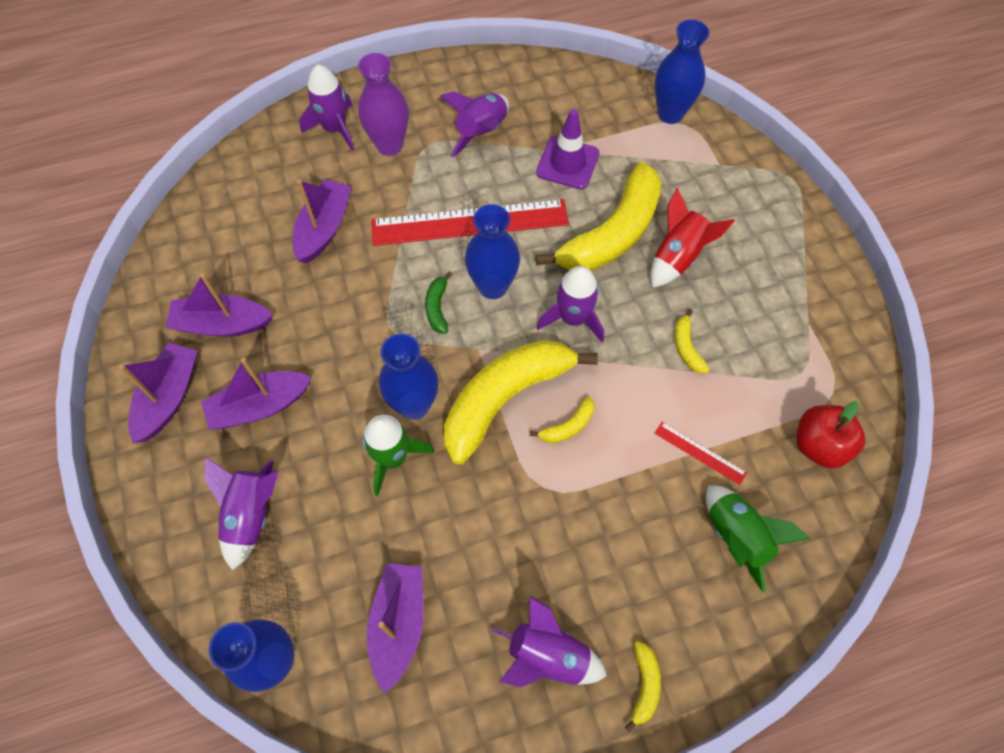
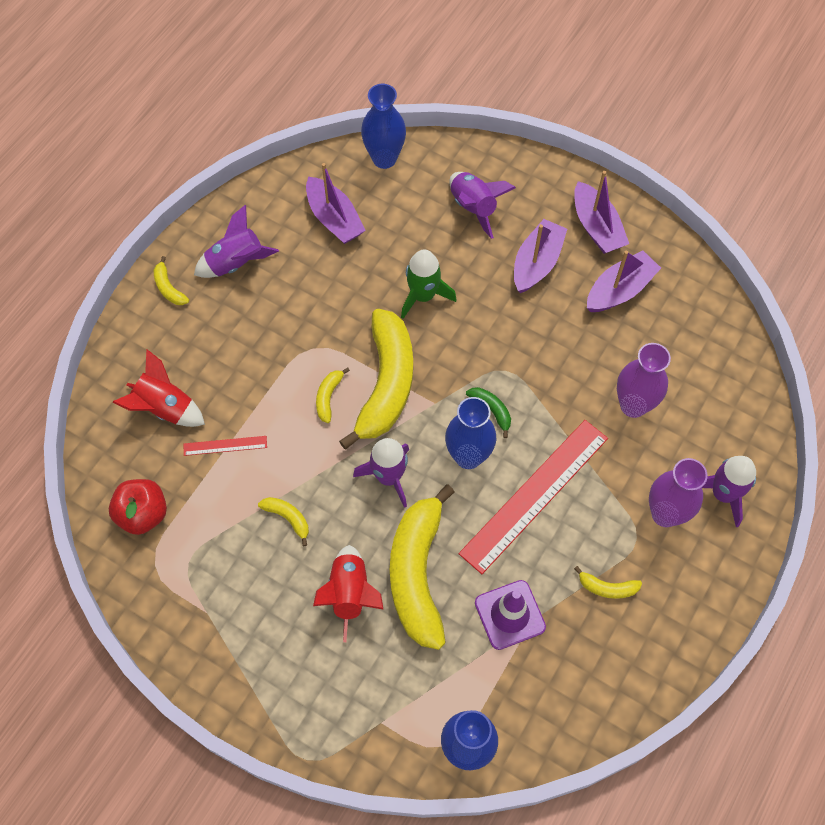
camera: 140 degrees right, 0 degrees up
purple boat [292,179,351,263] -> purple vase [617,343,671,418]
blue vase [379,334,438,419] -> none
purple rocket [441,91,509,157] -> yellow banana [574,566,642,599]
green rocket [706,485,810,592] -> red rocket [112,349,205,427]

